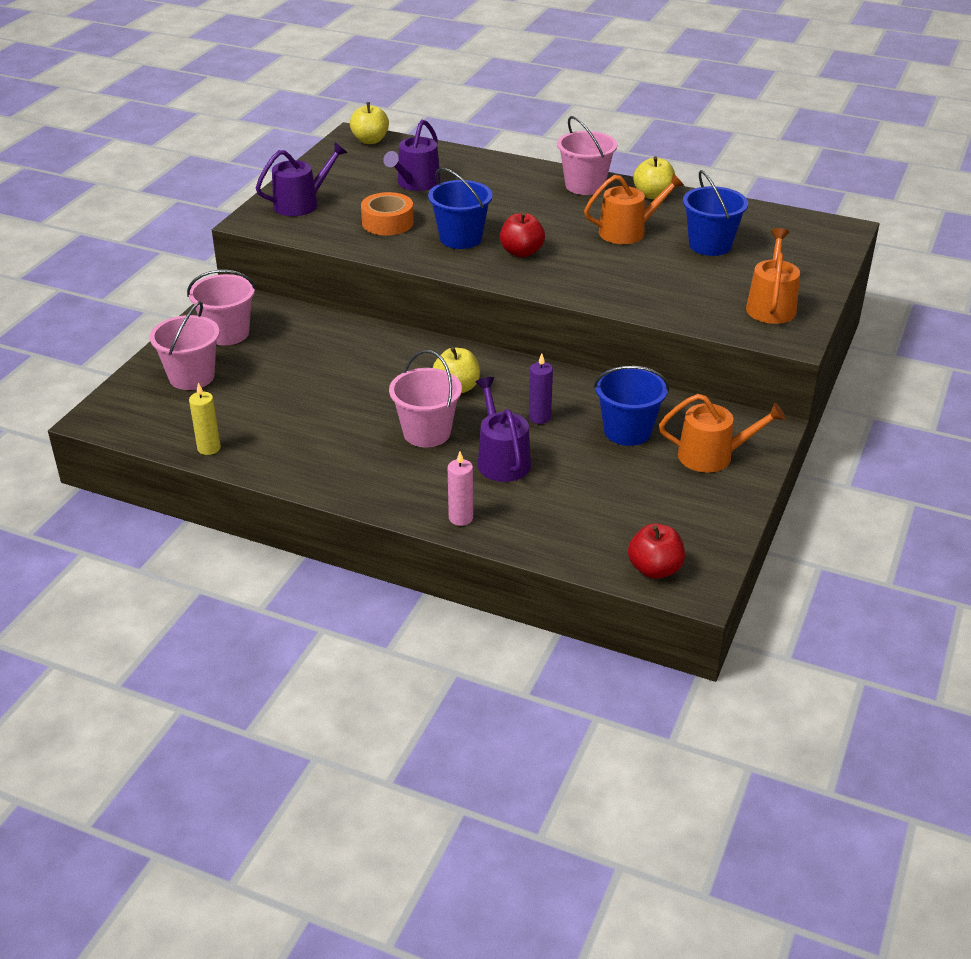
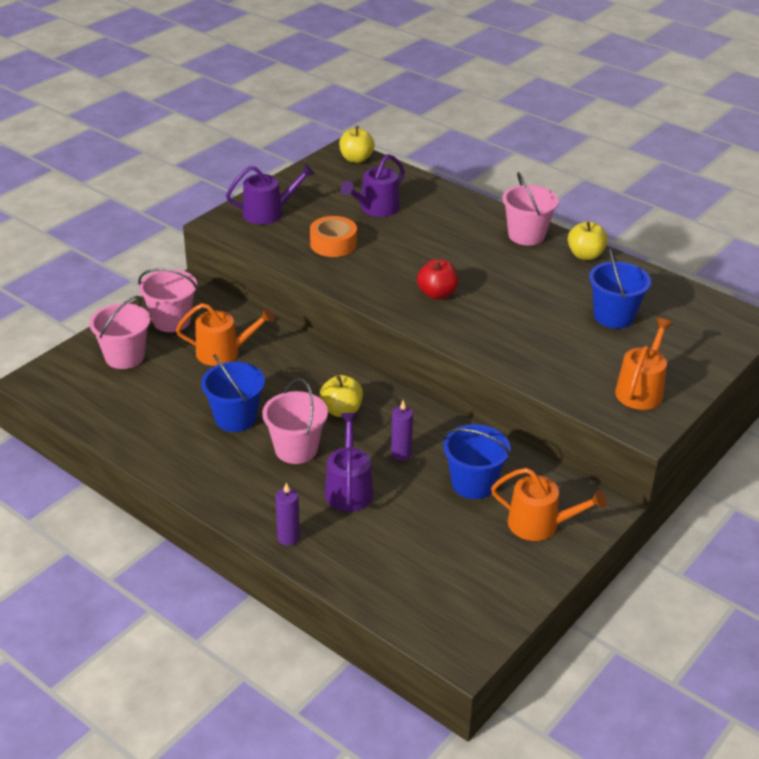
camera: 15 degrees right, 0 degrees up
yellow candle [189,383,221,455] -> none
blue bucket [428,168,493,249] -> blue bucket moved to [201,354,265,432]
pink candle [448,452,473,526] -> purple candle [275,483,300,546]
orange watering can [584,173,684,244] -> orange watering can moved to [176,303,275,366]
red apple [628,524,685,579] -> none

